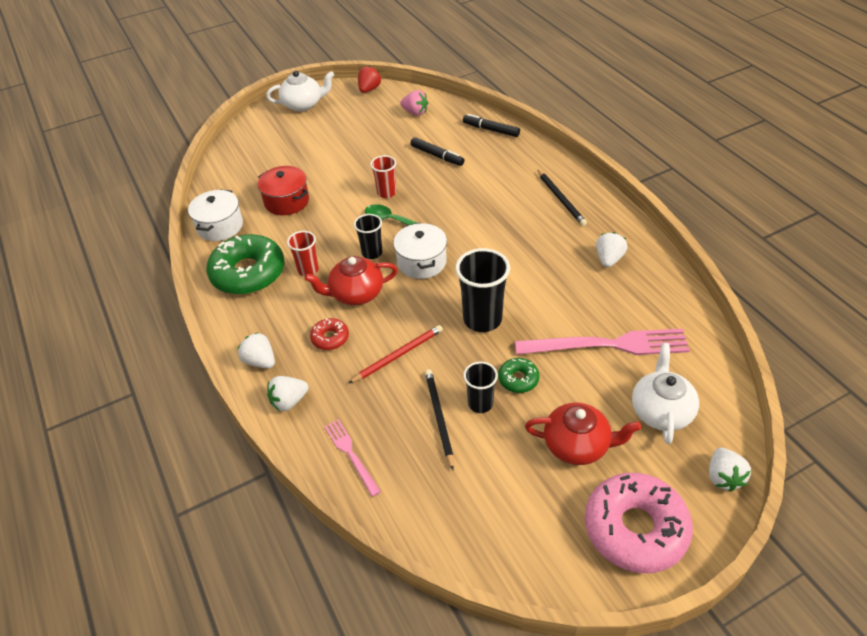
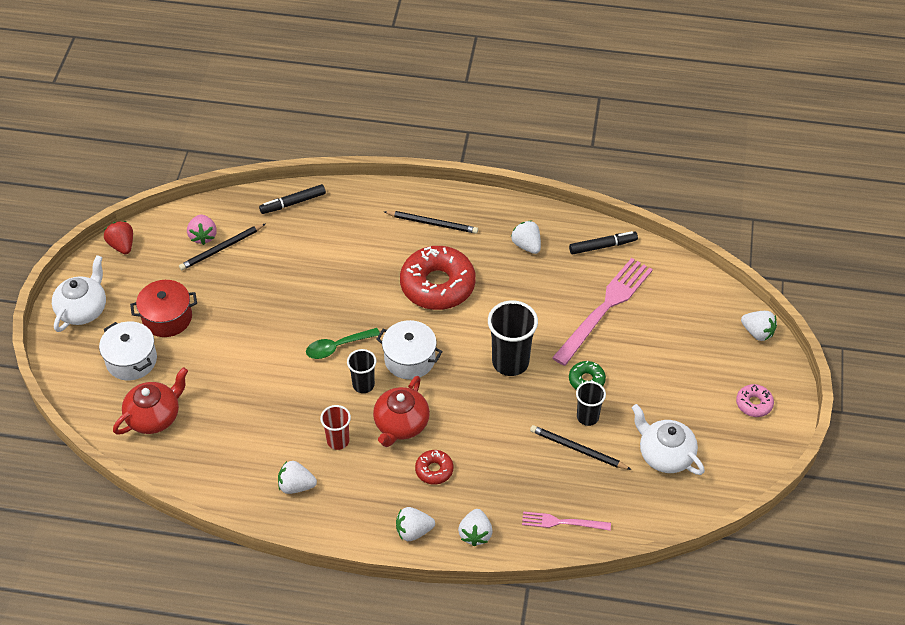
camera: 55 degrees left, 5 degrees up
white pot [188,189,243,241] -> white pot moved to [99,321,157,380]
green donut [207,234,285,295] -> white strawberry [278,461,317,494]
red pot [258,166,309,215] -> red pot moved to [130,280,197,337]
red pencil [349,325,443,383] -> none
red cup [370,155,396,198] -> none
pink strawberry [400,90,428,116] -> pink strawberry turned 105 degrees clockwise [187,215,217,245]
black marker [411,137,465,166] -> black marker moved to [569,231,638,255]
red teapot [525,403,641,465] -> red teapot moved to [113,367,188,435]
pink donut [585,473,693,573] -> pink donut [736,384,774,417], size x0.46
white teapot [632,343,699,444] -> white teapot moved to [632,404,705,475]
none -> black pencil [179,224,265,270]
none -> red donut [400,246,476,310]

